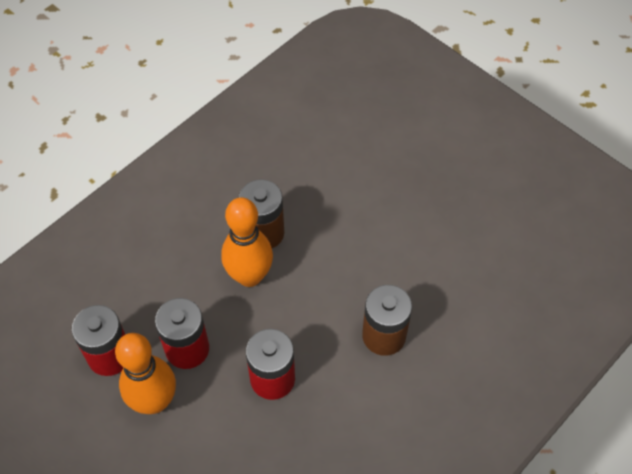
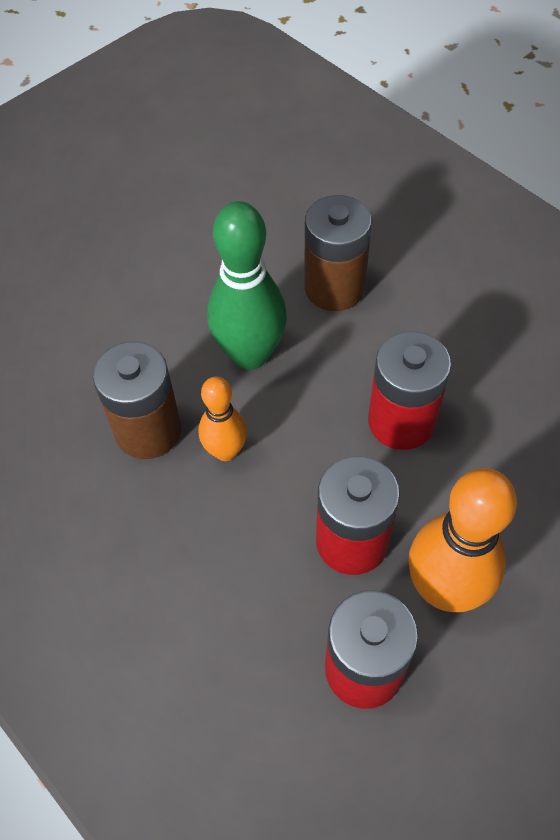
camera: 85 degrees left, 0 degrees up
orange bowling pin [221,197,273,287] -> orange bowling pin [199,377,247,461], size x0.58
none -> green bowling pin [207,201,287,370]

